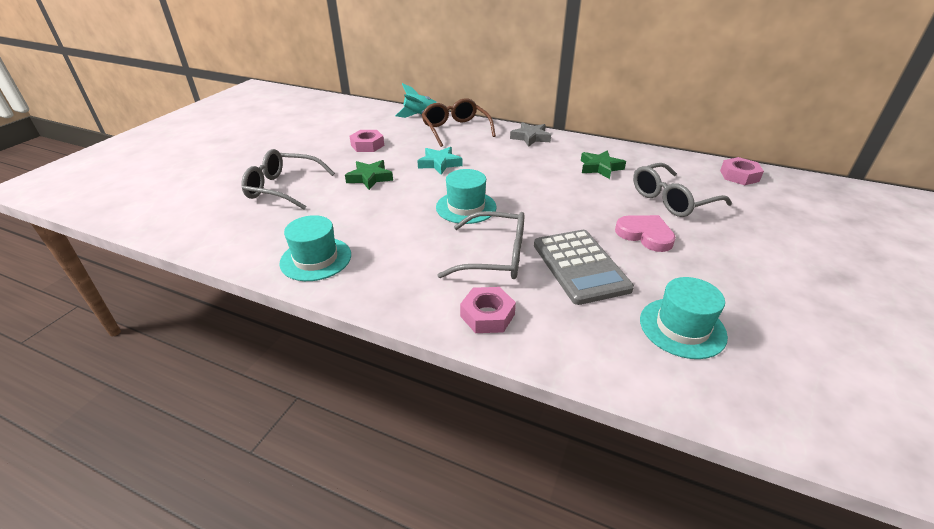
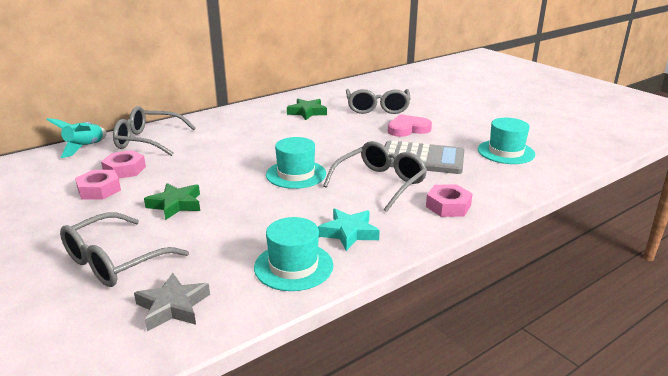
camera: 60 degrees left, 10 degrees down
turquoise star [417,147,462,175] -> turquoise star moved to [318,209,380,251]
brown glasses [422,98,496,147] -> grey glasses [113,106,196,156]
grey star [510,122,551,147] -> grey star moved to [134,273,210,331]
pink nut [720,157,764,185] -> pink nut moved to [101,150,146,179]

